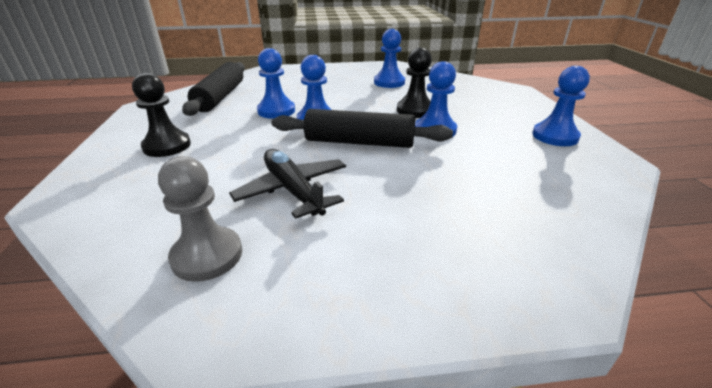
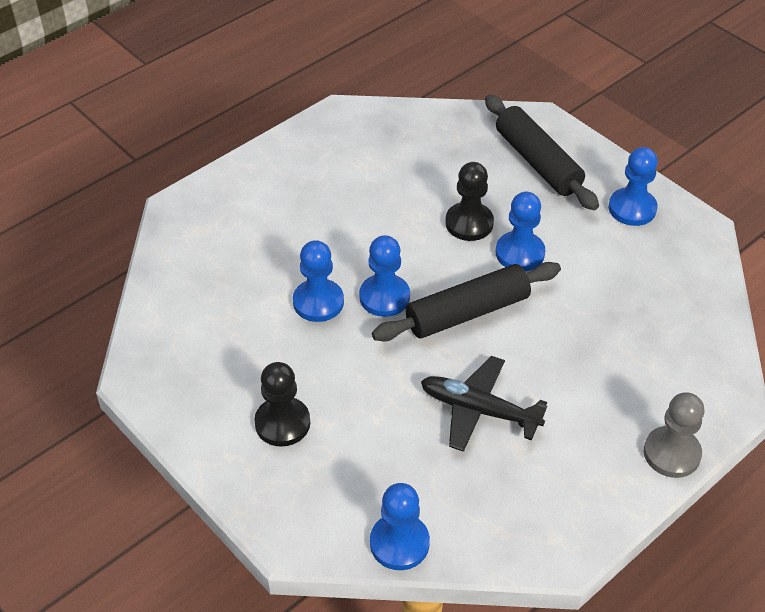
camera: 35 degrees left, 15 degrees up
grey pawn [158,156,242,282] -> grey pawn moved to [644,393,704,478]
black rolling pin [182,62,245,116] -> black rolling pin moved to [485,95,599,210]
blue pawn [374,29,405,88] -> blue pawn moved to [370,483,430,570]

